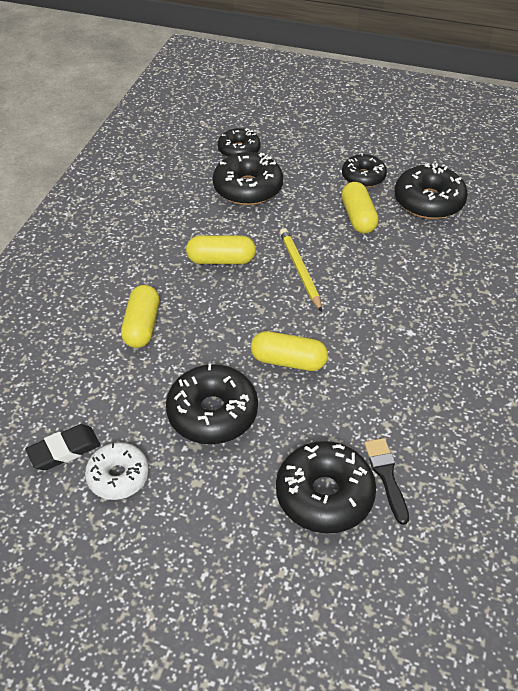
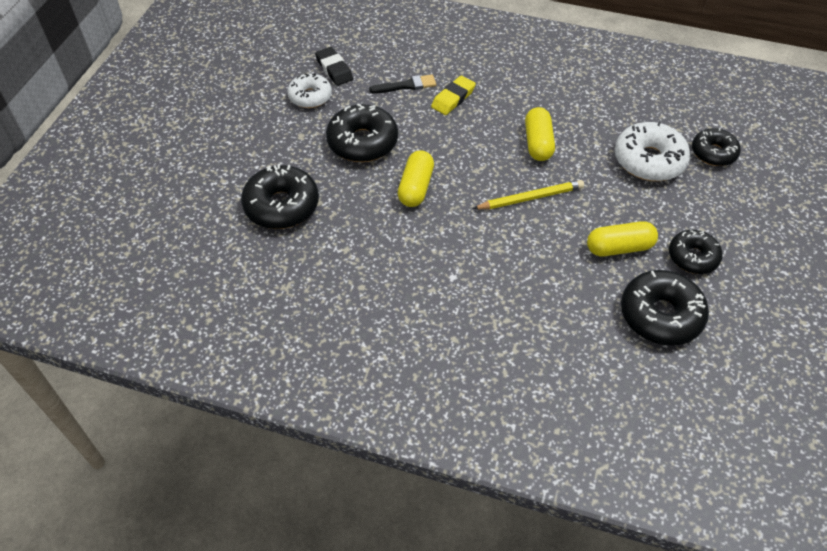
camera: 90 degrees right, 5 degrees up
yellow capsule [121,285,159,348] -> yellow eraser [431,76,476,115]
black donut [213,152,283,205] -> white donut [615,121,690,181]
black brush [364,438,409,525] -> black brush moved to [369,74,436,93]

